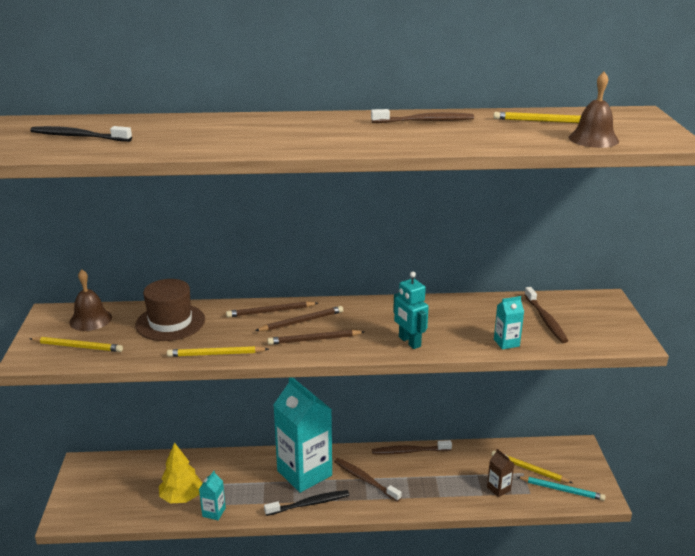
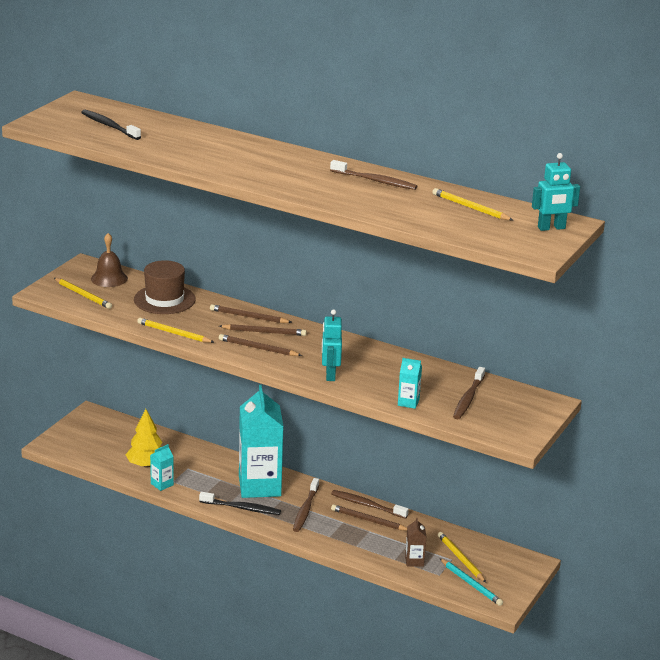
camera: 30 degrees right, 0 degrees up
brown toothbrush [334,458,402,502] -> brown toothbrush turned 150 degrees counterclockwise [293,478,319,532]
brown bell [569,72,619,148] -> none
none -> brown pencil [331,504,407,531]
none -> turquoise robot [532,153,580,231]

